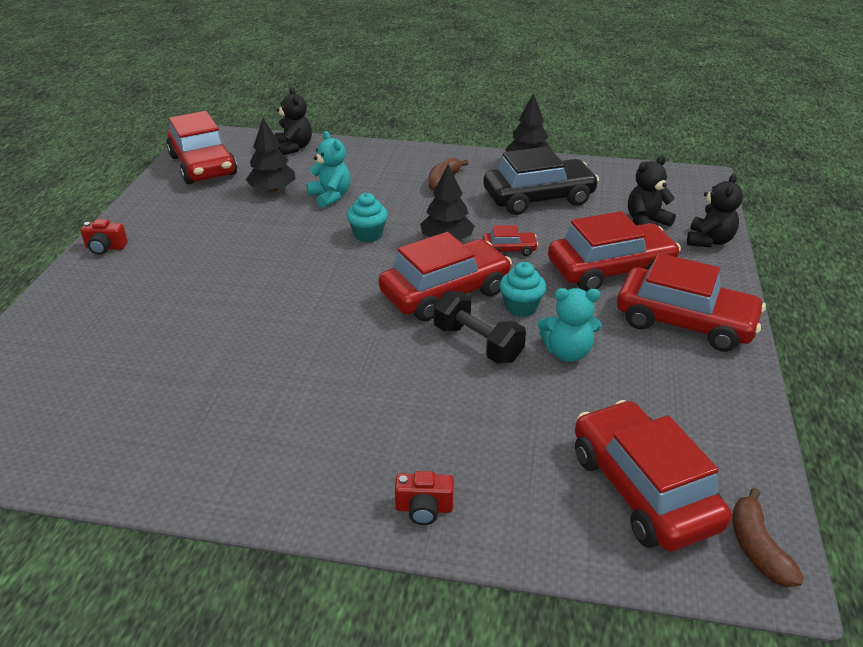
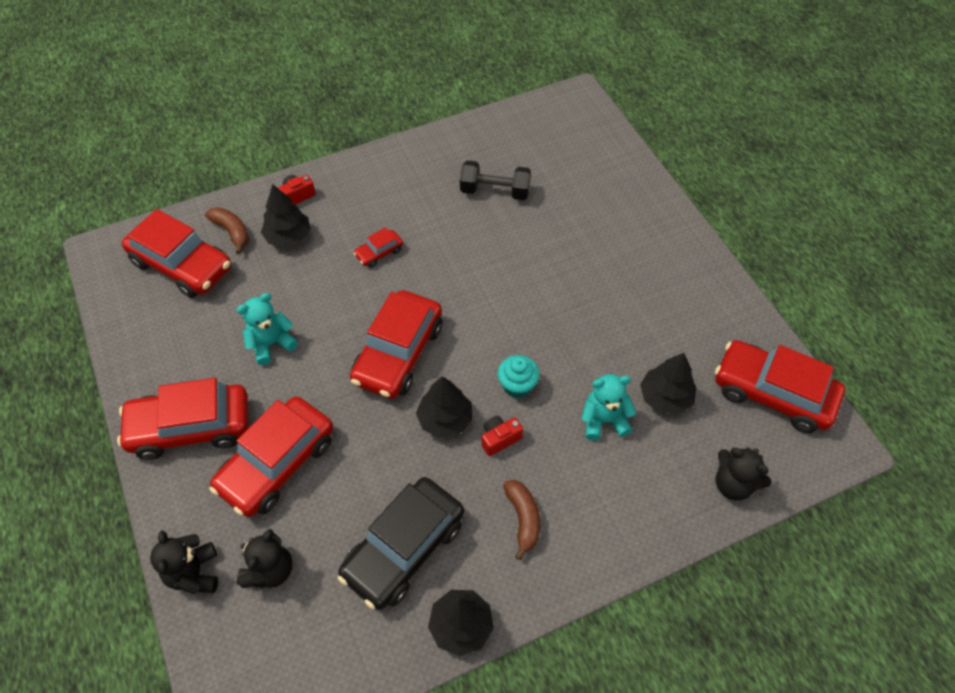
camera: 145 degrees right, 20 degrees up
red camera [81,219,128,255] -> red camera moved to [481,416,523,456]
turquoise teddy bear [306,131,351,208] -> turquoise teddy bear turned 150 degrees clockwise [581,374,636,441]
black dumbbell [434,291,526,364] -> black dumbbell moved to [460,160,531,200]
red car [483,225,538,256] -> red car moved to [354,228,403,267]
turquoise cupcake [500,262,546,317] -> none
brown banana [732,488,804,587] -> brown banana moved to [205,207,249,254]
none -> black tree [261,184,311,247]

